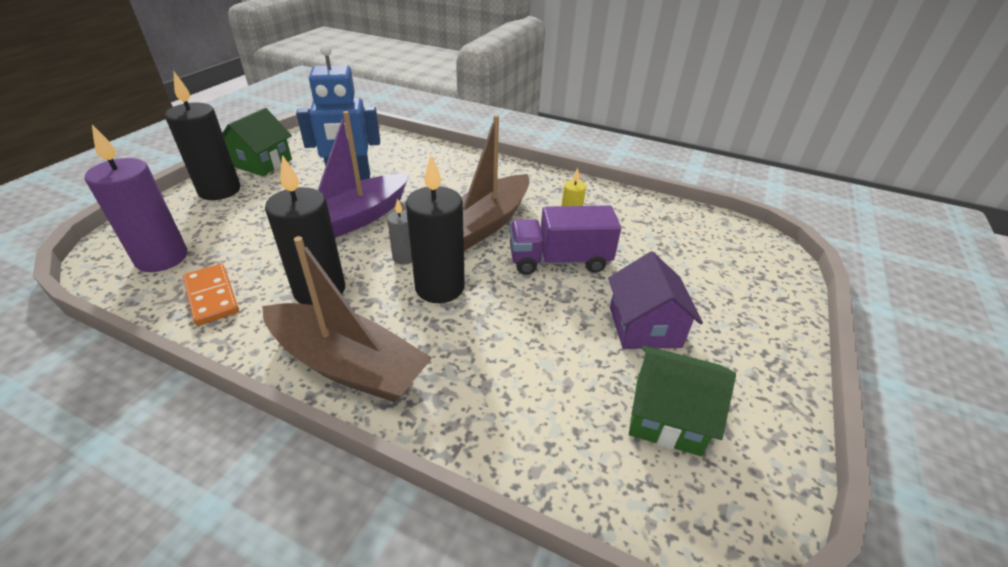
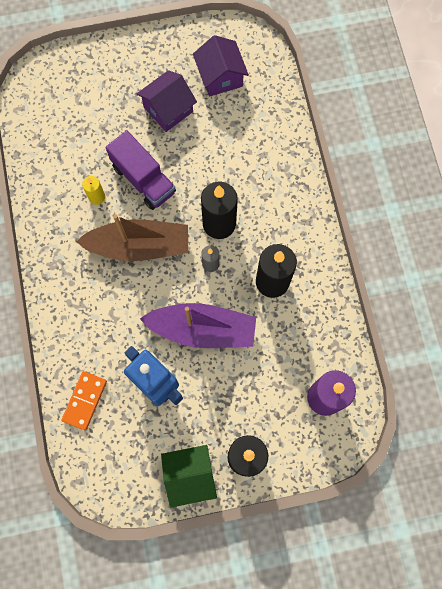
camera: 125 degrees left, 35 degrees up
orange domino [183,264,239,326] -> orange domino moved to [62,371,107,430]
brown boat [262,236,432,402] -> none
green house [629,346,736,456] -> purple house [193,35,249,97]

